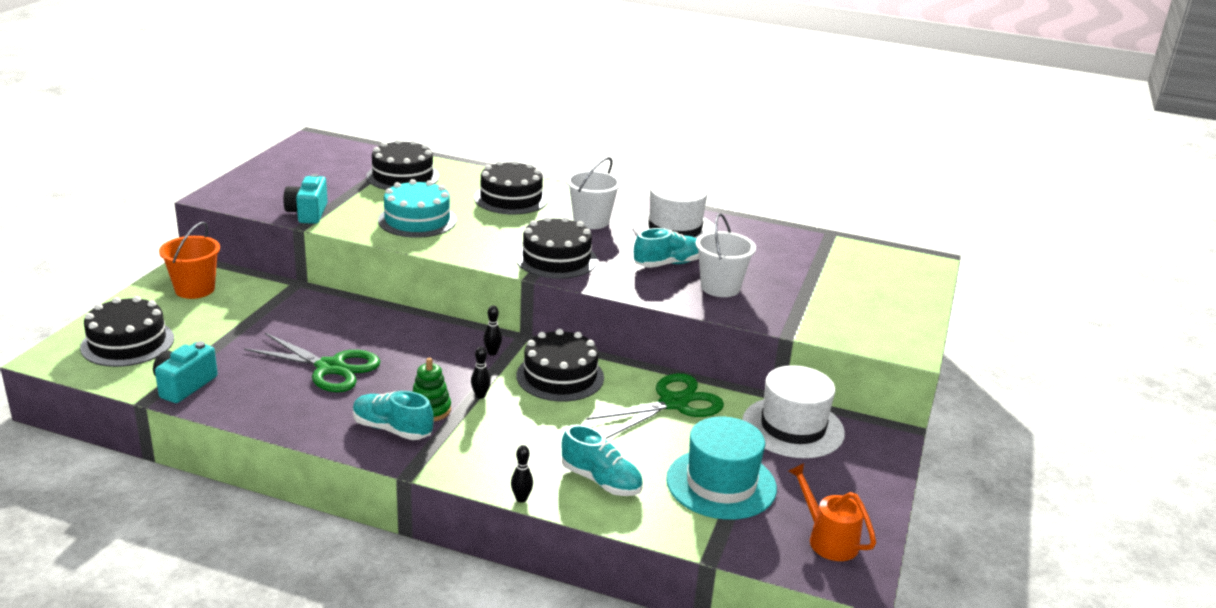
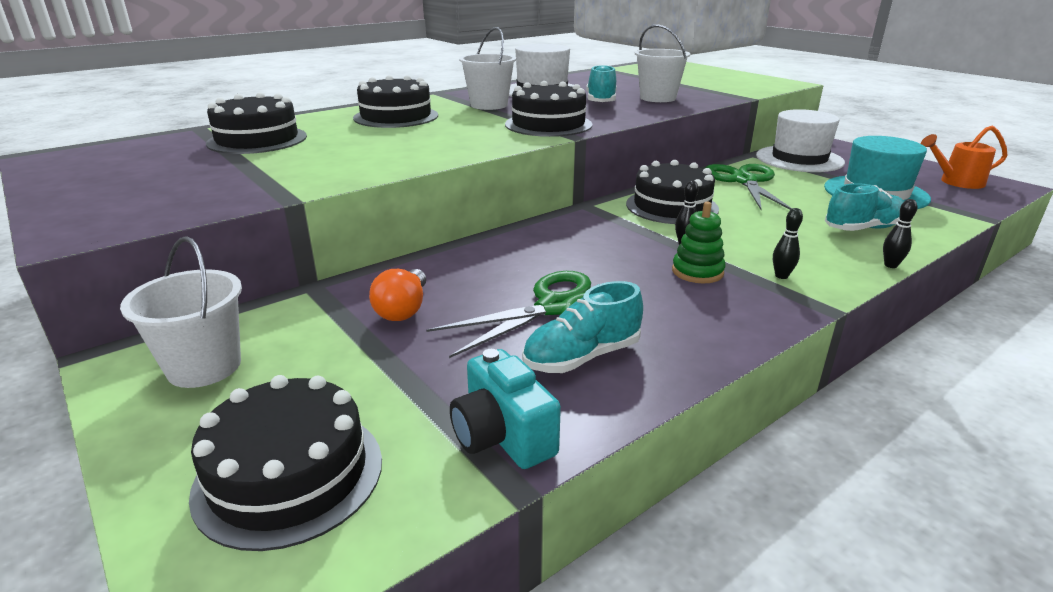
camera: 55 degrees left, 0 degrees up
orange bucket [159,222,220,299] -> white bucket [120,236,242,388]
turquoise camera [283,174,328,224] -> none
turquoise shoe [353,391,434,440] -> turquoise shoe moved to [522,281,643,373]
turquoise cake [378,179,457,238] -> none
black bowling pin [483,305,502,355] -> black bowling pin moved to [773,208,803,279]
none -> orange light bulb [369,269,426,321]

